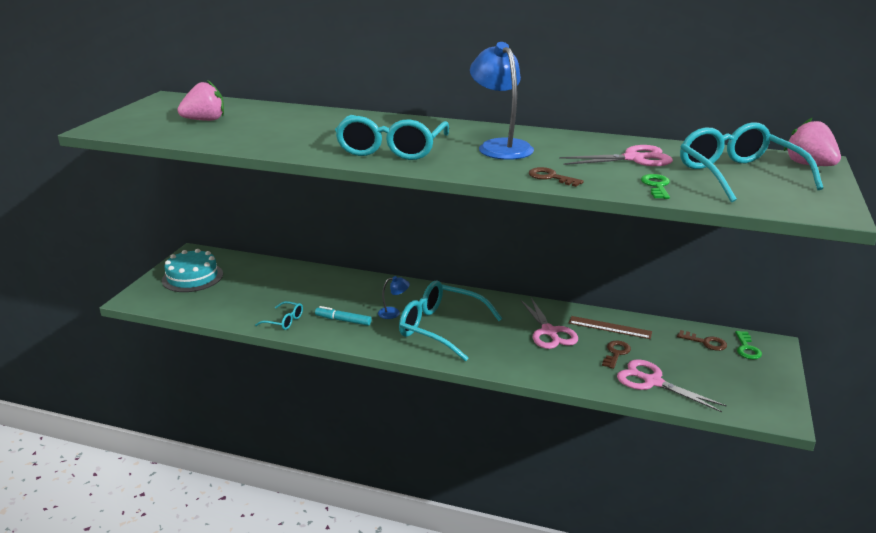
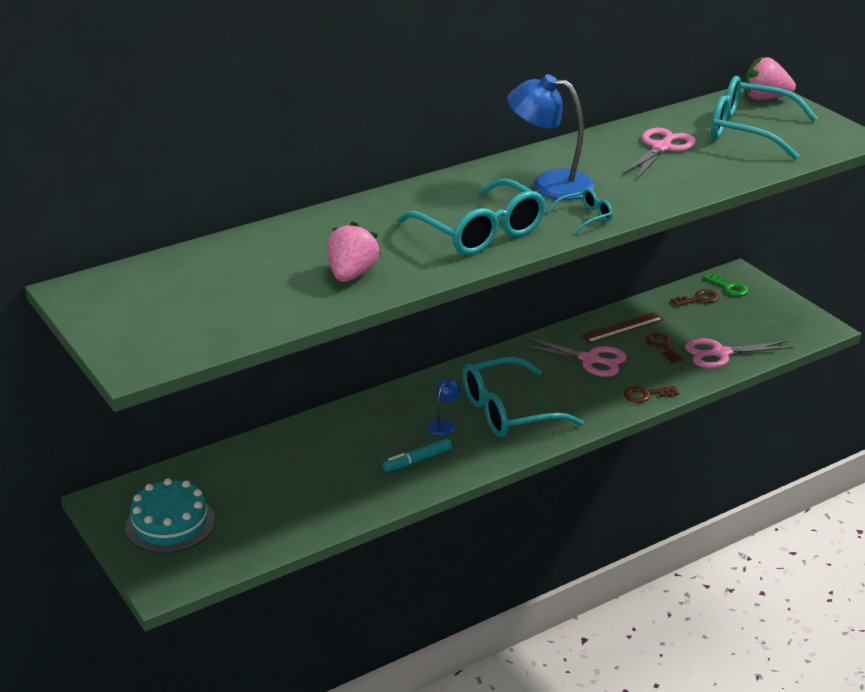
camera: 50 degrees left, 5 degrees up
pink strawberry [177,80,224,121] -> pink strawberry moved to [327,221,380,282]
turquoise glasses [255,301,303,330] -> turquoise glasses moved to [547,188,613,234]
brown key [529,167,584,187] -> brown key moved to [624,386,679,403]
green key [641,174,670,199] -> none

